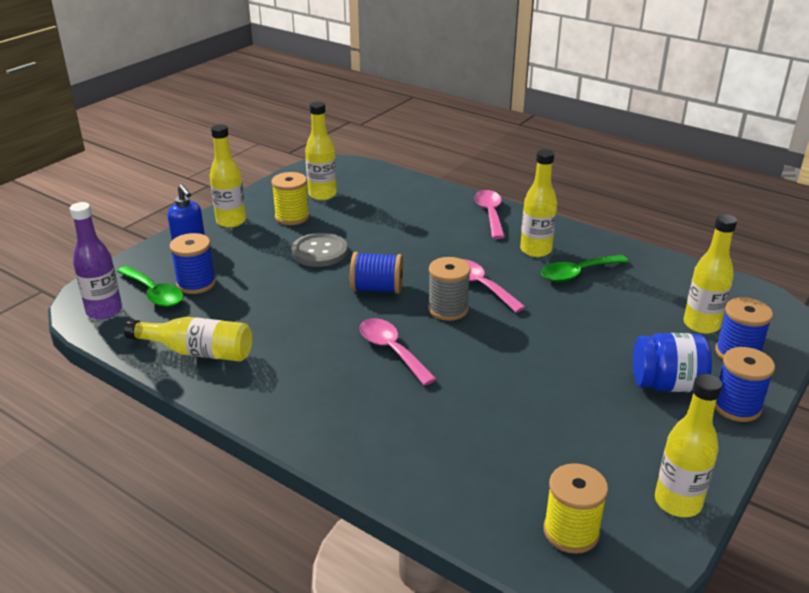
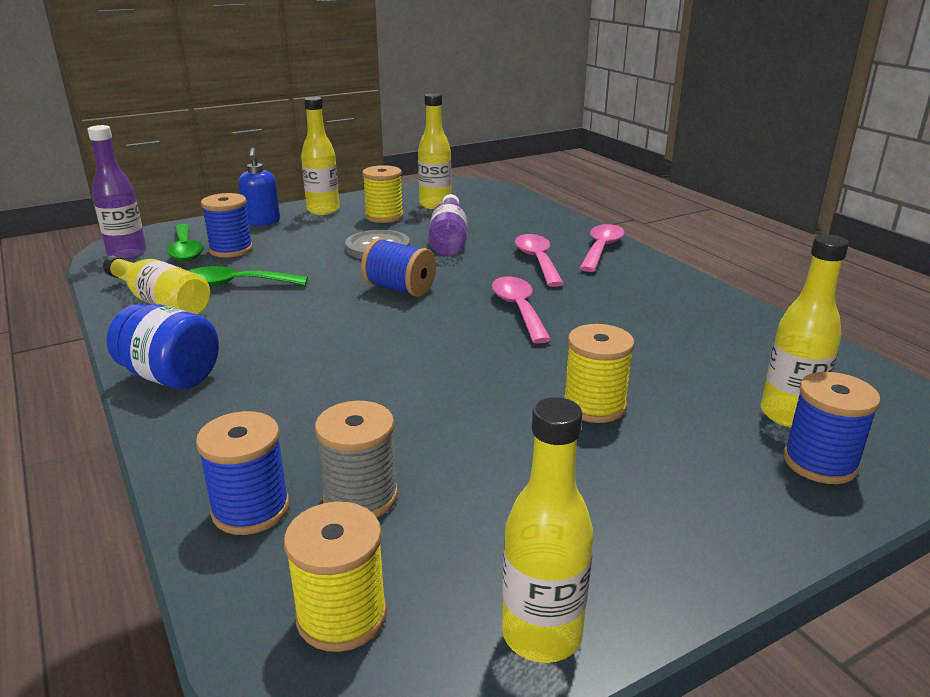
camera: 25 degrees right, 5 degrees down
pink spoon [360,318,436,386] -> pink spoon moved to [515,234,564,287]
grey spool [428,257,471,321] -> grey spool moved to [315,401,398,518]
yellow bottle [520,149,557,257] -> none
green spoon [541,255,629,282] -> green spoon moved to [189,266,308,286]
blue jar [633,333,712,392] -> blue jar moved to [107,304,219,389]
blue spool [715,347,775,422] -> blue spool moved to [196,411,290,535]
none -> purple bottle [428,194,467,256]
none -> yellow spool [564,324,634,423]

